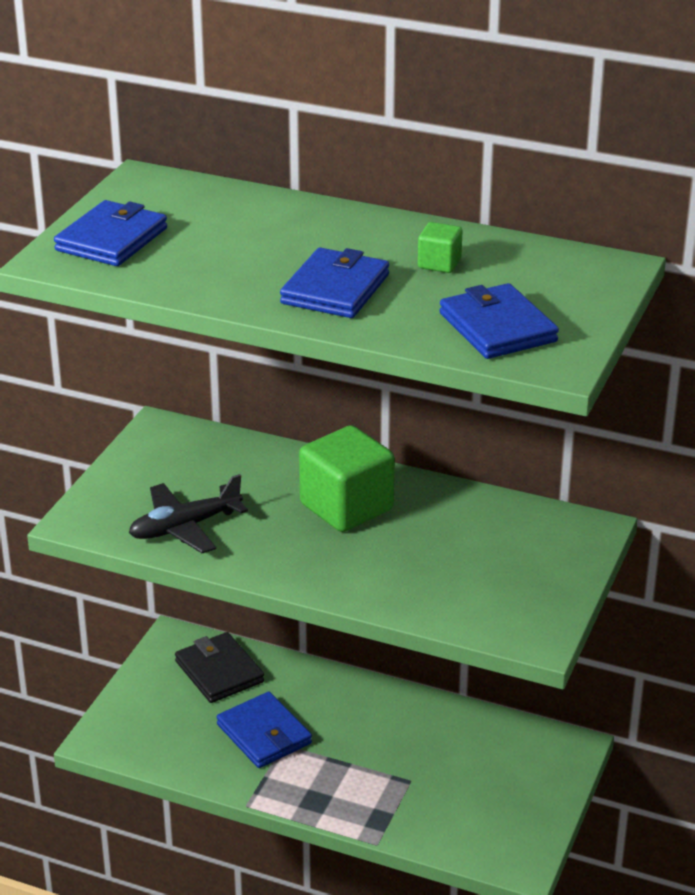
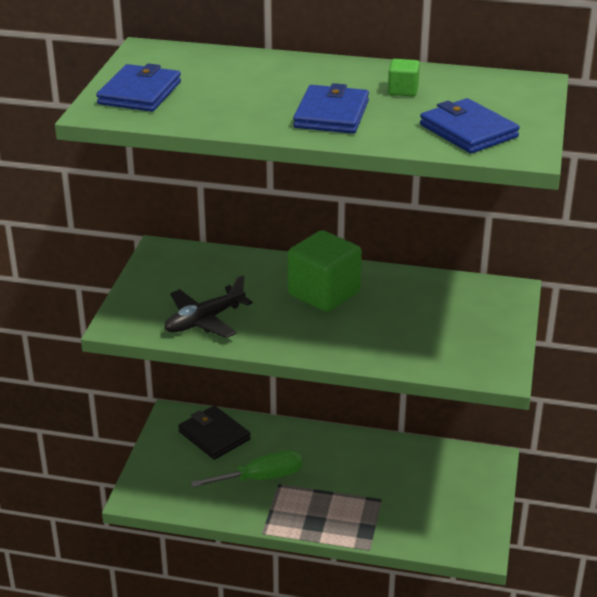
camera: 10 degrees left, 0 degrees up
blue wallet [217,692,312,768] -> green screwdriver [191,450,302,487]

